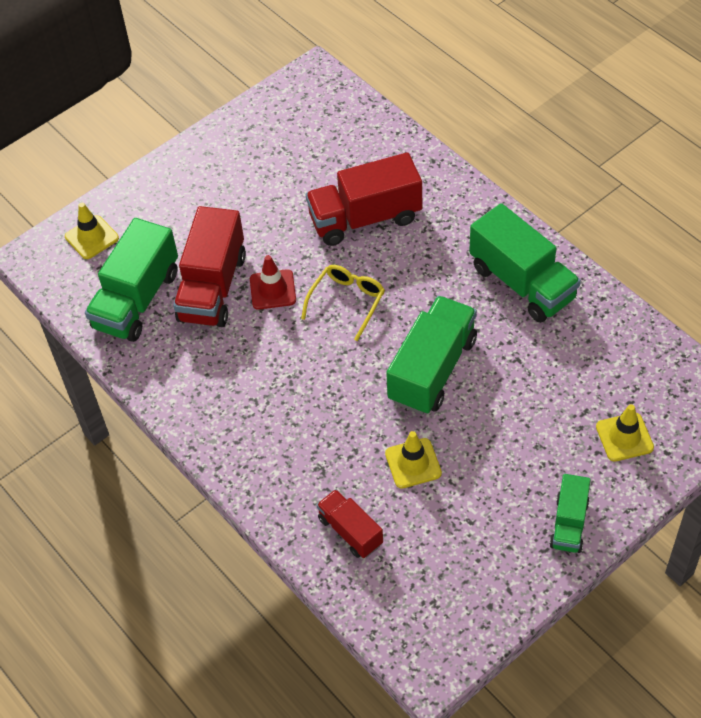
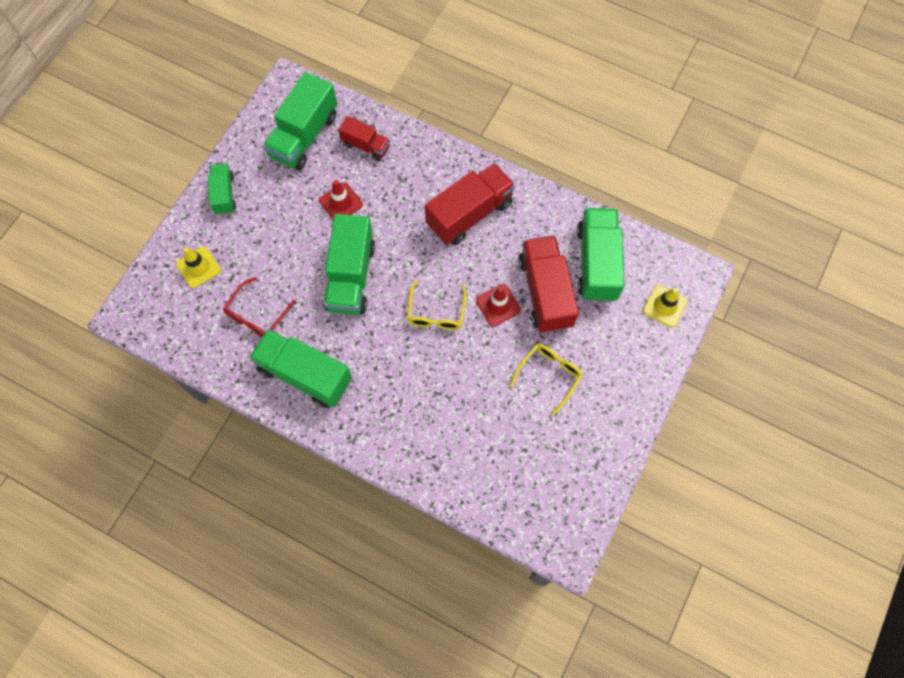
camera: 155 degrees right, 15 degrees up
red truck [306,152,422,246] -> red truck moved to [425,163,515,245]
yellow traffic cone [385,431,442,489] -> red traffic cone [319,180,363,219]
none -> red glasses [223,277,296,337]
none -> green truck [263,72,337,170]
none -> yellow glasses [510,344,583,416]

